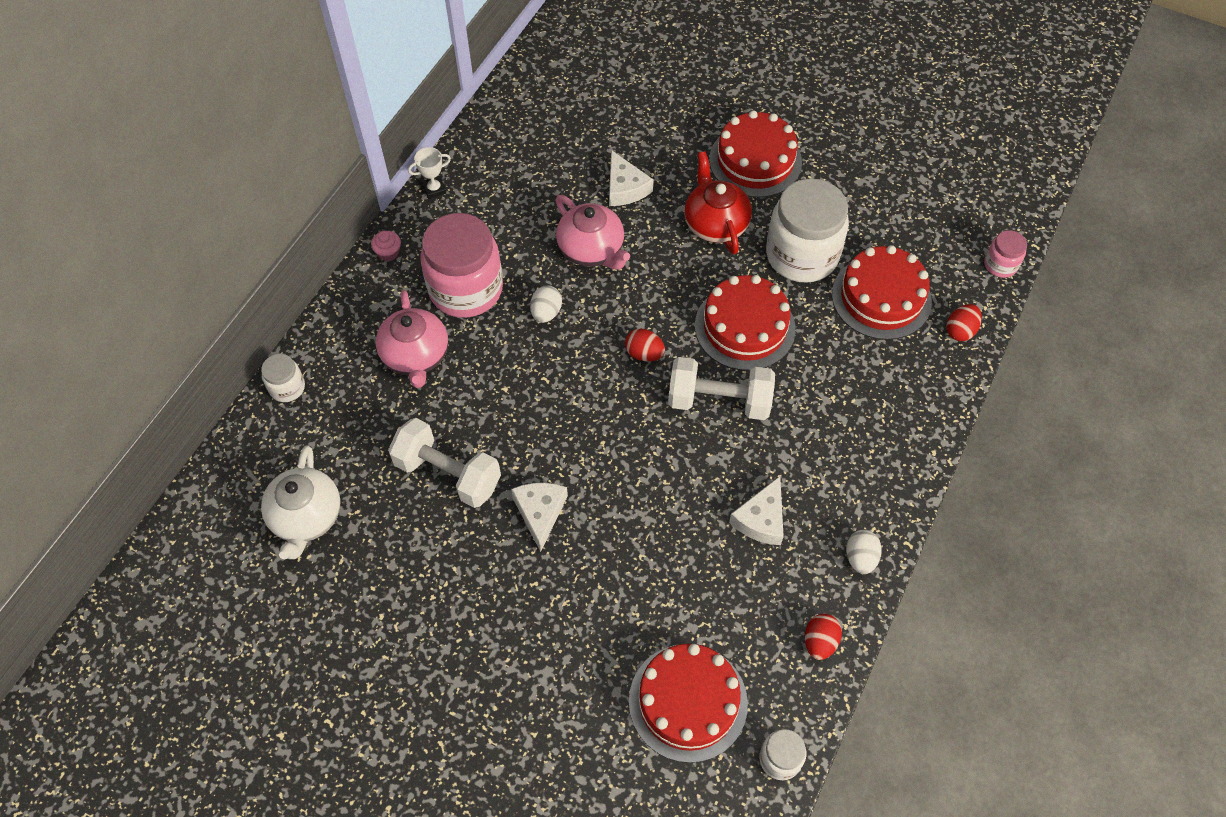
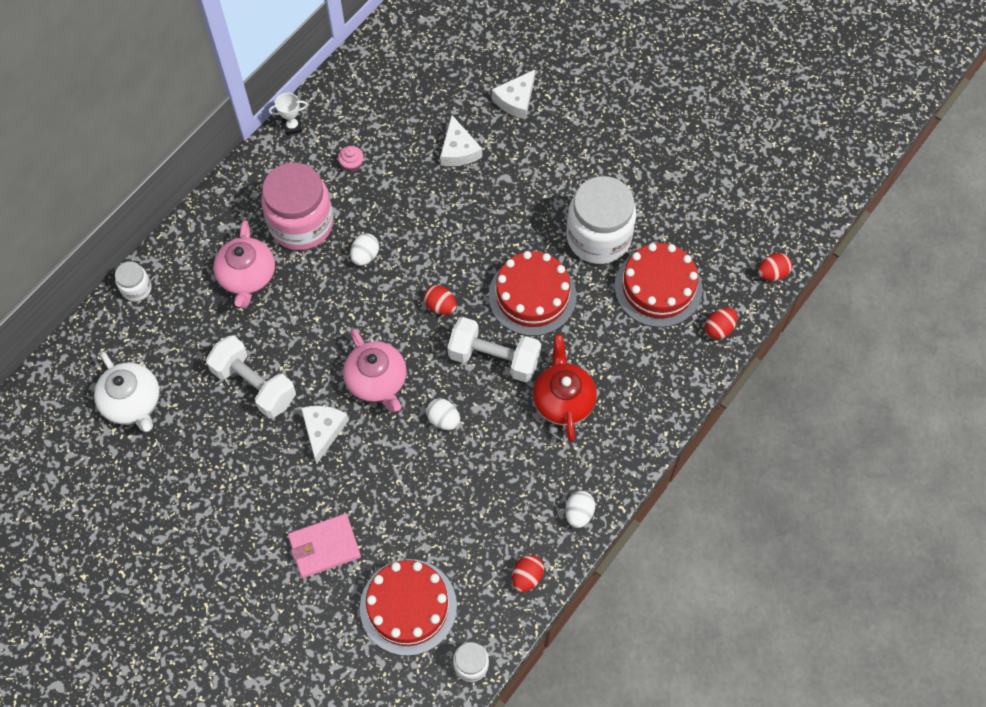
camera: 10 degrees right, 5 degrees up
white teapot [261,446,340,559] -> white teapot turned 45 degrees counterclockwise [94,351,160,432]
pink cupcake [371,231,401,261] -> pink cupcake moved to [338,146,364,172]
pink teapot [555,195,630,270] -> pink teapot moved to [343,328,407,412]
red teapot [684,151,752,254] -> red teapot moved to [533,334,597,442]
red cake [709,110,802,198] -> none
white cheese [729,476,784,545] -> white cheese moved to [492,70,535,119]
pink jar [984,230,1027,278] -> red egg [758,253,792,281]
none -> pink wallet [288,514,361,578]
none -> white egg [426,398,460,430]

